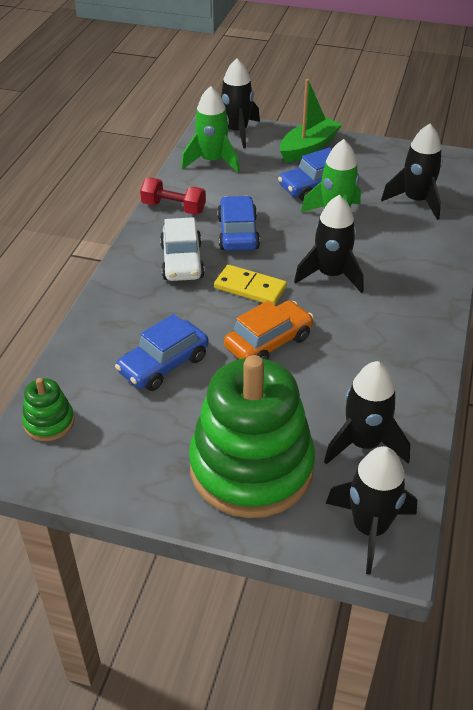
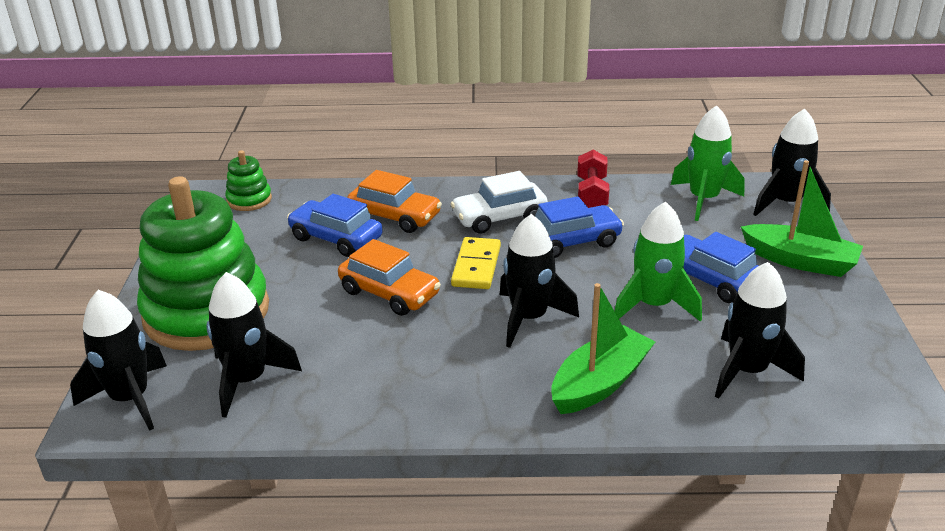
camera: 75 degrees right, 10 degrees down
none -> orange car [347,170,442,233]
none -> green boat [551,283,655,414]

